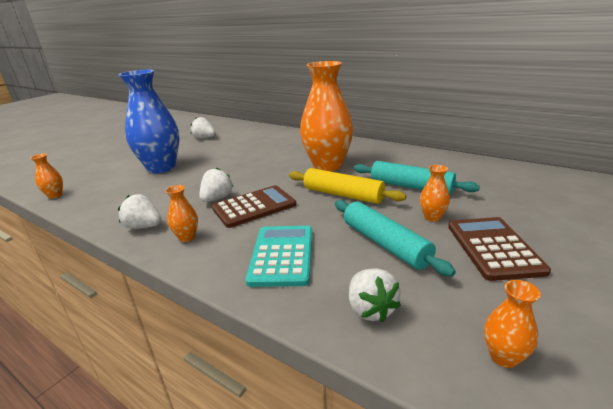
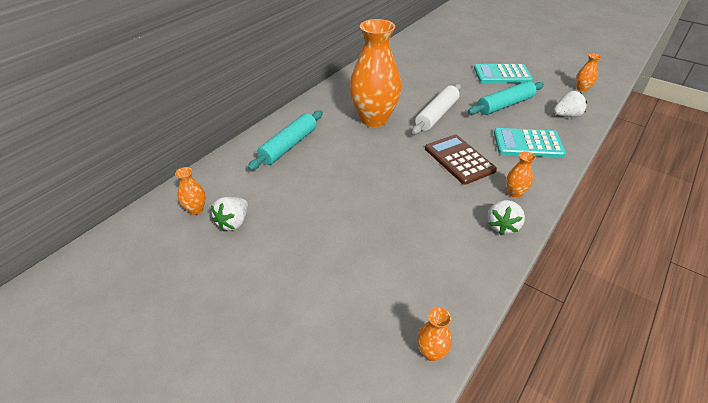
camera: 90 degrees left, 15 degrees up
blue vase [119,70,180,173] -> none
white strawberry [199,167,234,202] -> none
yellow rolling pin [289,168,406,204] -> white rolling pin [412,84,461,134]
turquoise rolling pin [354,161,480,195] -> turquoise rolling pin moved to [248,110,323,170]
orange vase [420,165,450,222] -> orange vase moved to [175,167,205,215]
brown calculator [448,217,551,281] -> turquoise calculator [474,64,533,83]

